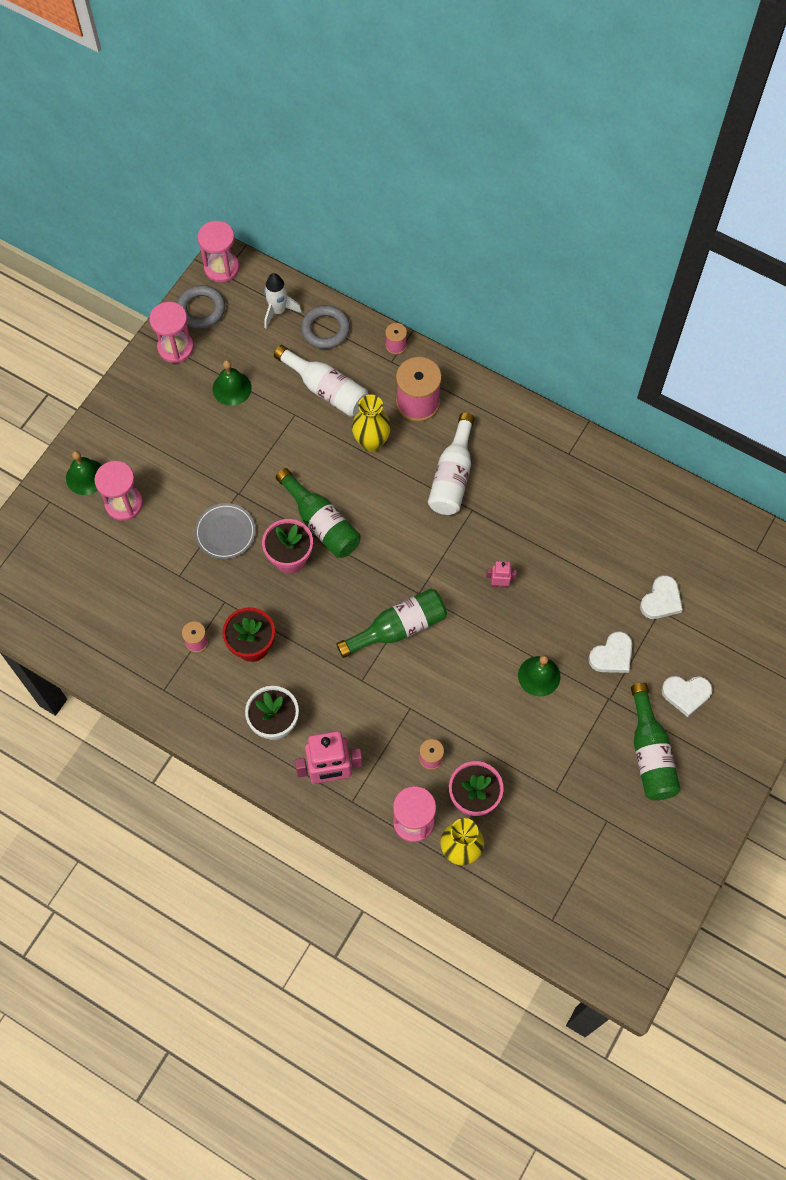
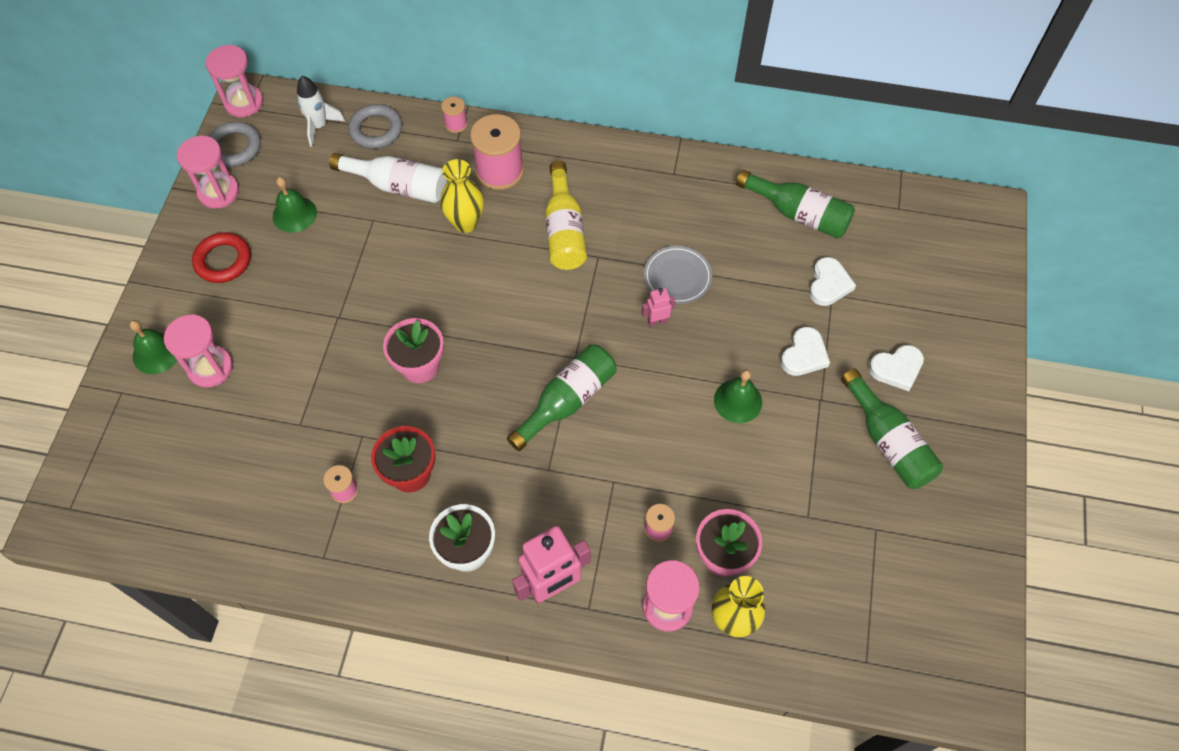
camera: 20 degrees left, 5 degrees down
grey plate [194,503,256,559] -> grey plate moved to [644,246,712,304]
green bottle [276,468,361,558] -> green bottle moved to [736,170,855,239]
white bottle [428,413,475,515] -> yellow bottle [545,161,587,270]
none -> red ring [192,232,251,283]

